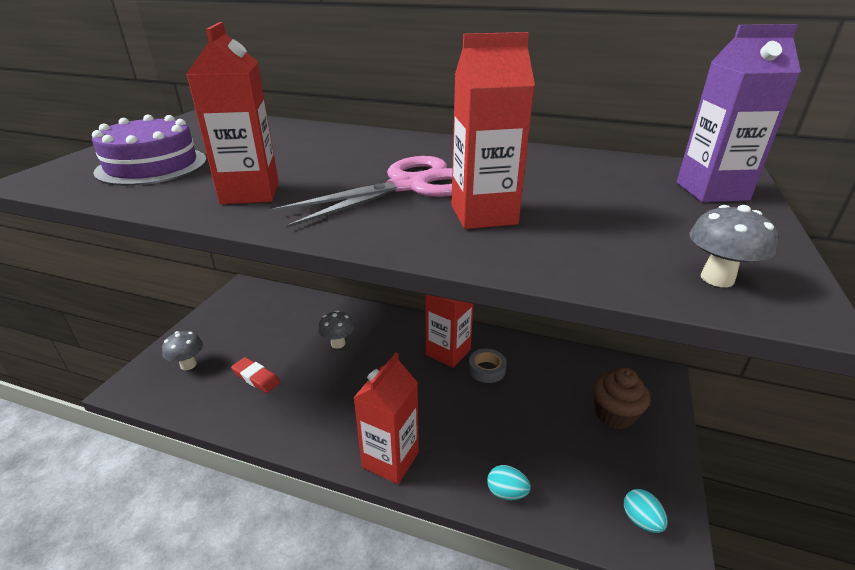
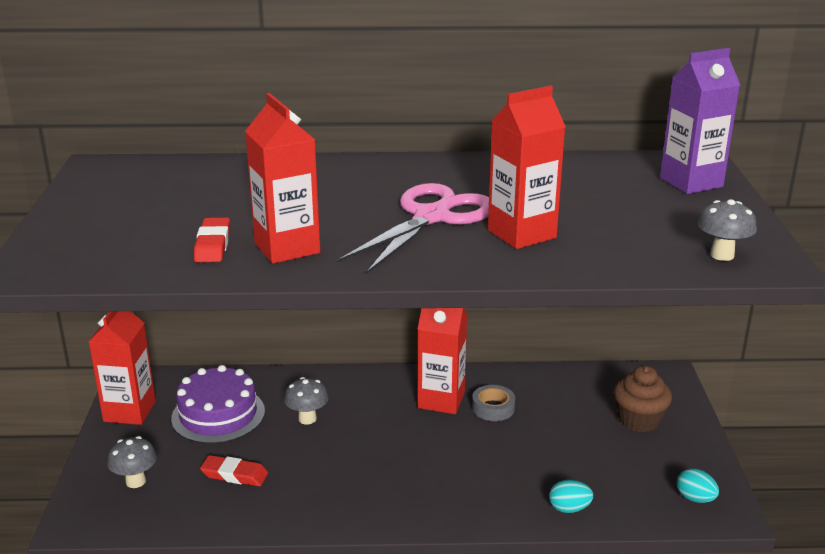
camera: 20 degrees left, 5 degrees down
purple cake [92,114,207,186] -> purple cake moved to [171,365,265,444]
red carton [353,353,419,484] -> red carton moved to [89,311,156,425]
none -> red eraser [194,218,230,262]

